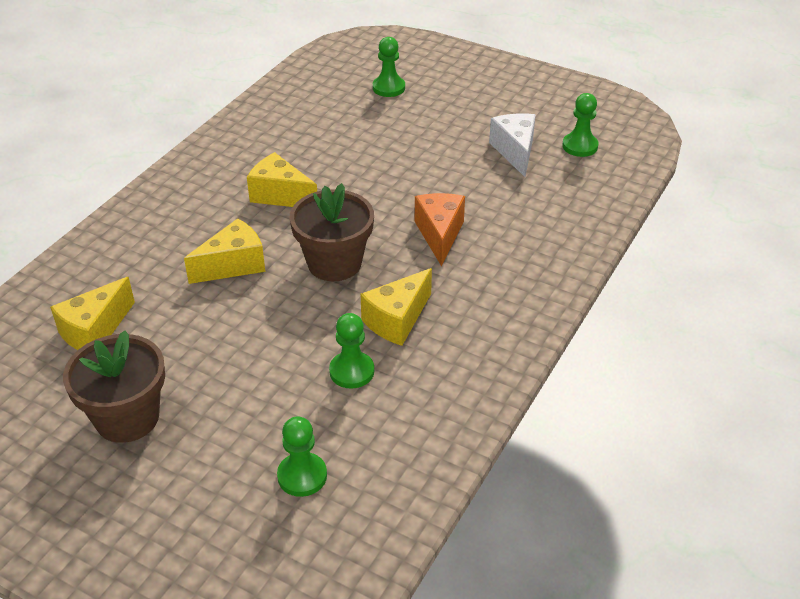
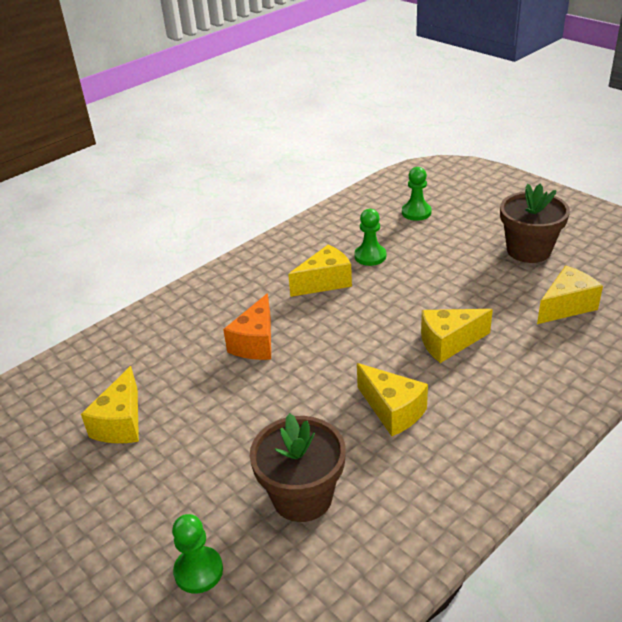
camera: 160 degrees left, 5 degrees down
brown flower pot [290,183,374,281] -> brown flower pot moved to [250,413,346,522]
white cheese [489,113,536,177] -> yellow cheese [81,366,139,443]
green pawn [562,93,598,157] -> none

